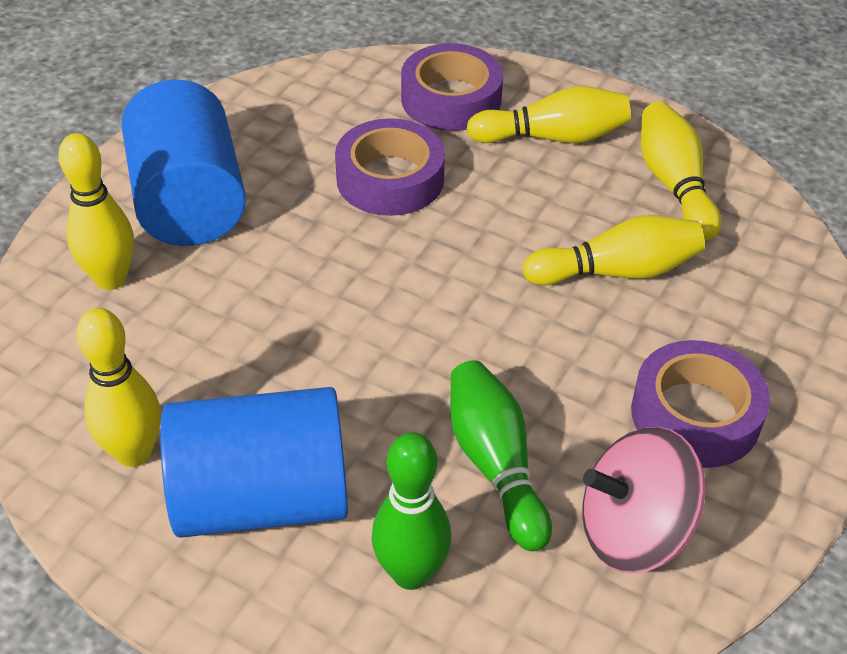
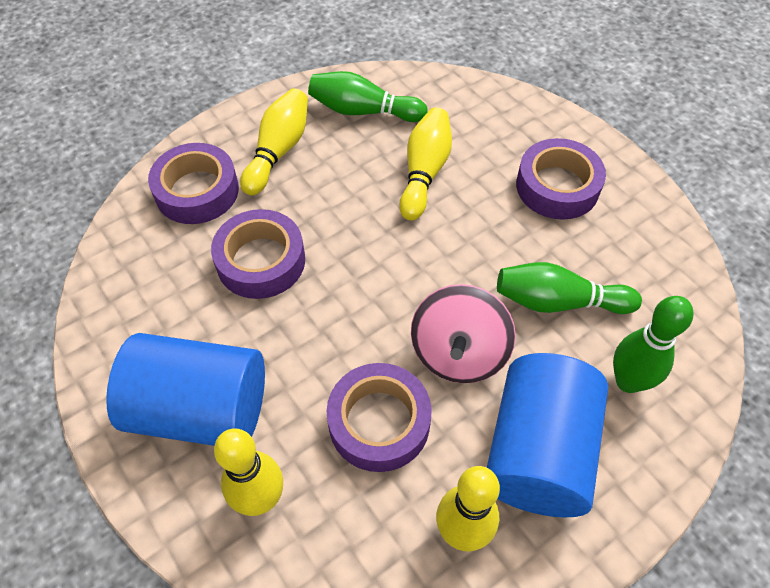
camera: 65 degrees left, 10 degrees up
pink spinning top [582,427,706,574] -> pink spinning top moved to [411,284,516,383]
yellow bowling pin [641,102,721,240] -> green bowling pin [308,71,428,122]
none -> purple tape [327,363,432,472]

